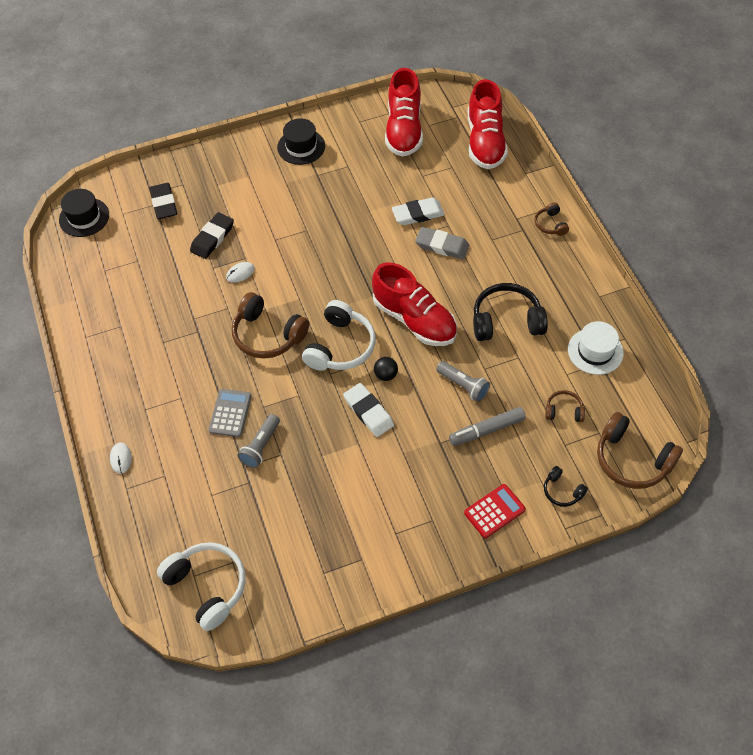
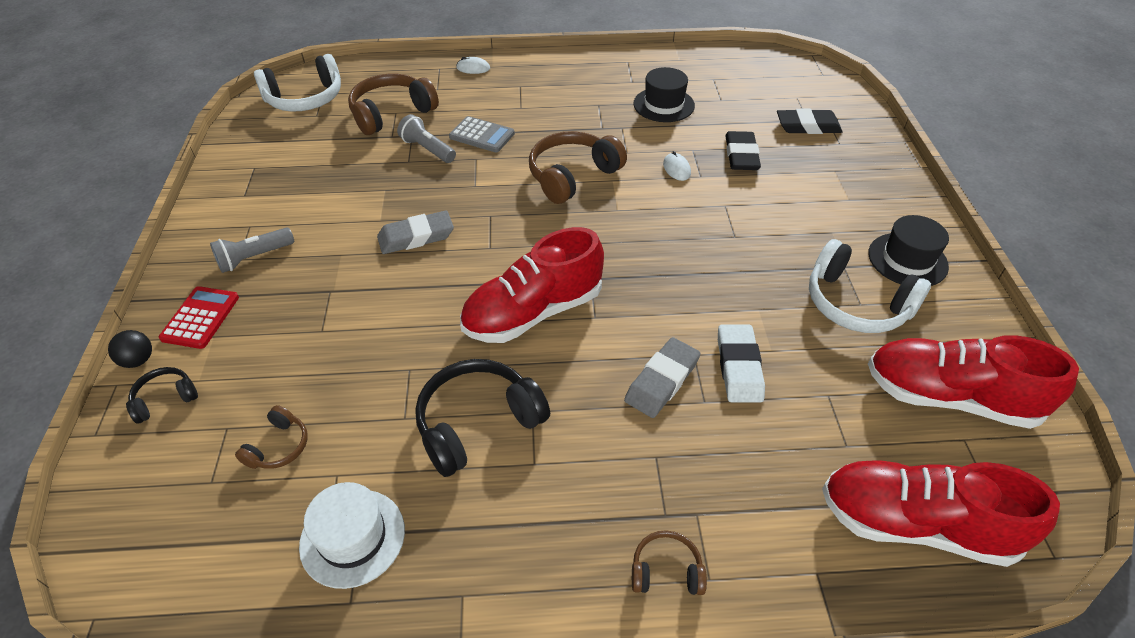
camera: 105 degrees right, 10 degrees down
black hat [59,189,109,237] -> black hat moved to [633,67,695,122]
black eraser [190,212,234,259] -> black eraser turned 45 degrees clockwise [725,131,761,170]
white headphones [302,300,376,371] -> white headphones moved to [809,239,931,333]
white eraser [343,383,394,437] -> grey eraser [377,211,454,254]
black ball [374,357,398,381] -> black ball moved to [108,330,152,368]
grey flashlight [436,361,490,402] -> grey flashlight moved to [210,228,294,273]
grey marker [449,407,526,446] -> none
red calculator [464,484,526,538] -> red calculator turned 150 degrees counterclockwise [159,286,239,349]
black headphones [473,283,548,341] -> black headphones turned 135 degrees counterclockwise [415,359,550,477]
brown headphones [597,412,683,489] -> brown headphones moved to [348,74,439,135]

